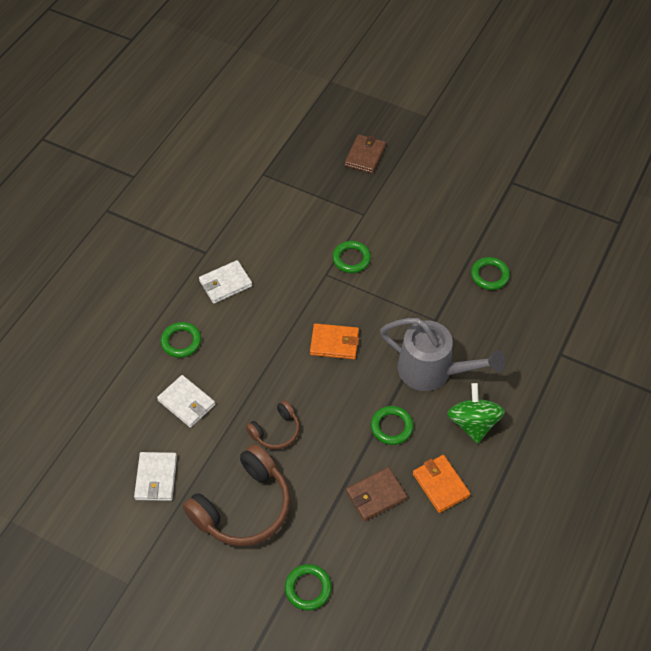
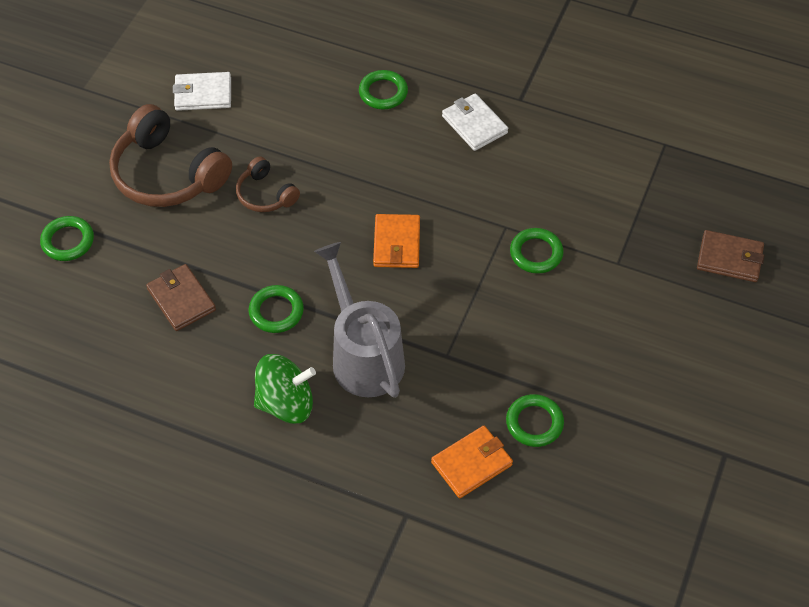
camera: 85 degrees right, 0 degrees up
white wallet [157,375,215,428] -> none
grey watering can [380,318,505,391] -> grey watering can turned 135 degrees clockwise [314,242,405,398]
orange wallet [413,455,471,513] -> orange wallet moved to [431,426,513,498]

